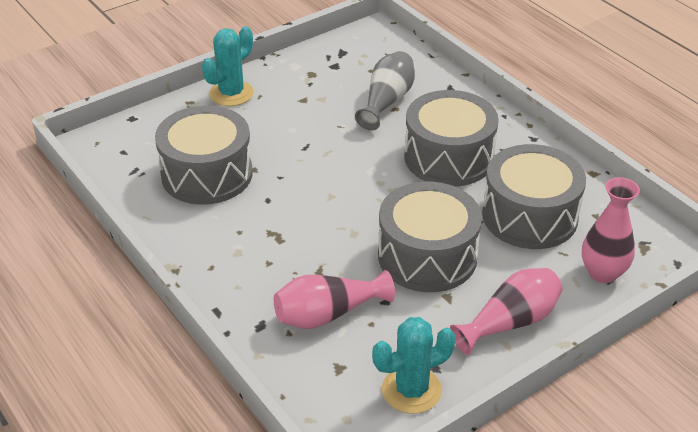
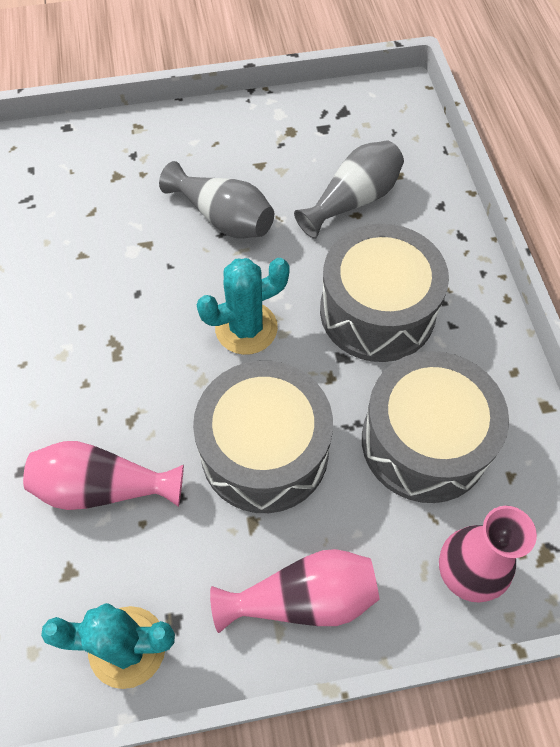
camera: 25 degrees right, 20 degrees up
grey drum [155,106,253,205] -> none
turquoise cactus [202,26,254,106] -> turquoise cactus moved to [197,258,290,355]
none -> grey vase [159,161,274,238]

